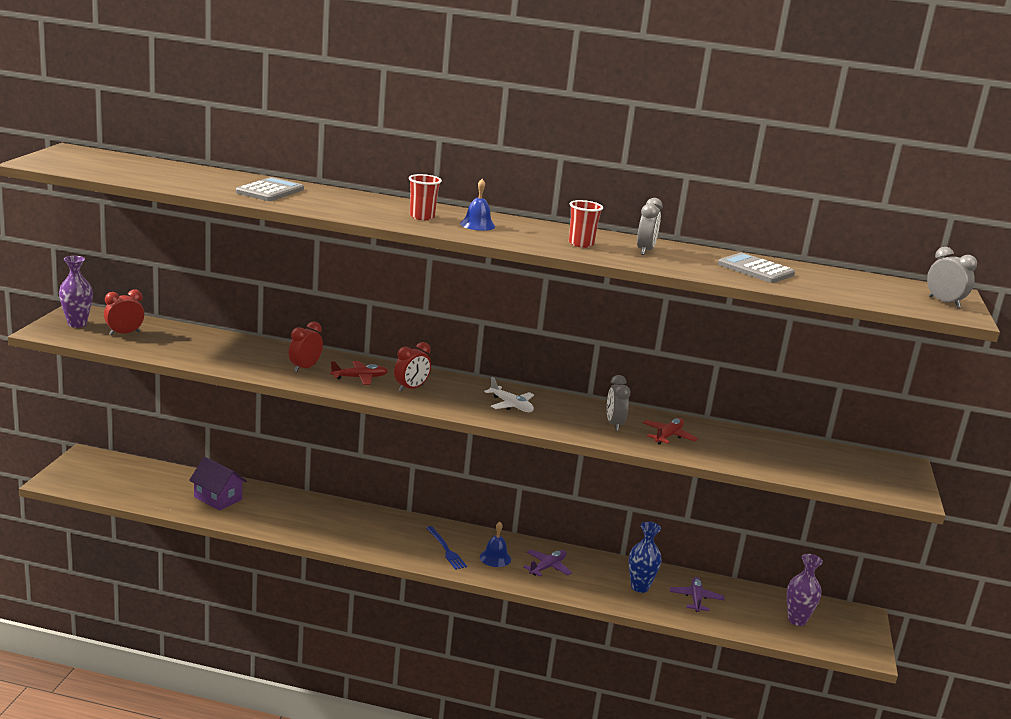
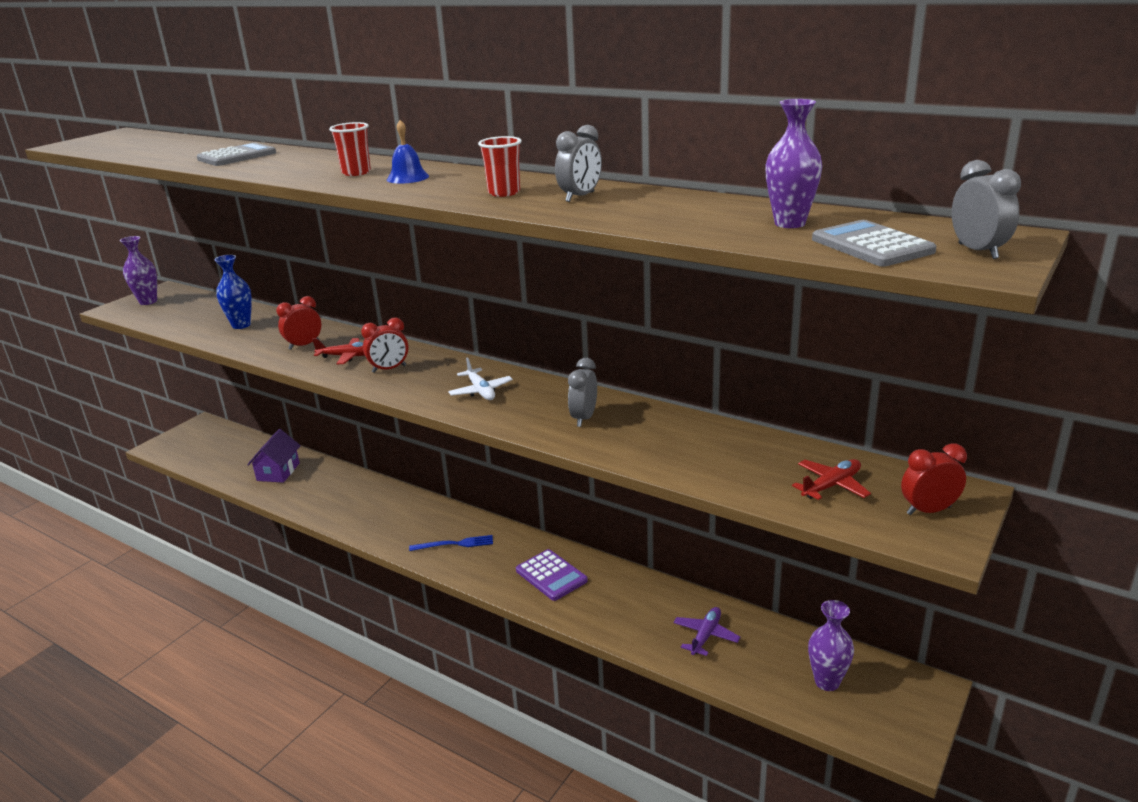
camera: 25 degrees right, 5 degrees up
red clock [104,290,144,336] -> red clock moved to [901,443,967,515]
purple house [189,457,247,511] -> purple house turned 45 degrees clockwise [247,429,301,483]
blue fork [426,526,467,570] -> blue fork turned 90 degrees counterclockwise [409,535,493,551]
blue bell [480,522,511,567] -> none
purple plane [523,550,572,576] -> purple calculator [516,549,588,601]
blue vase [629,522,662,593] -> blue vase moved to [214,255,252,329]
red plane [643,418,698,445] -> red plane moved to [792,459,871,500]
grey calculator [718,253,795,283] -> grey calculator moved to [812,220,936,267]
none -> purple vase [765,99,822,228]

